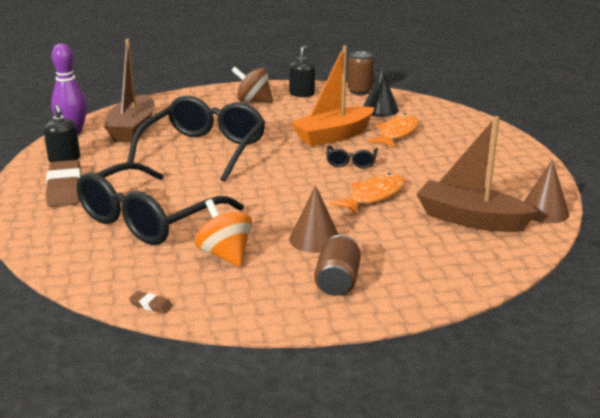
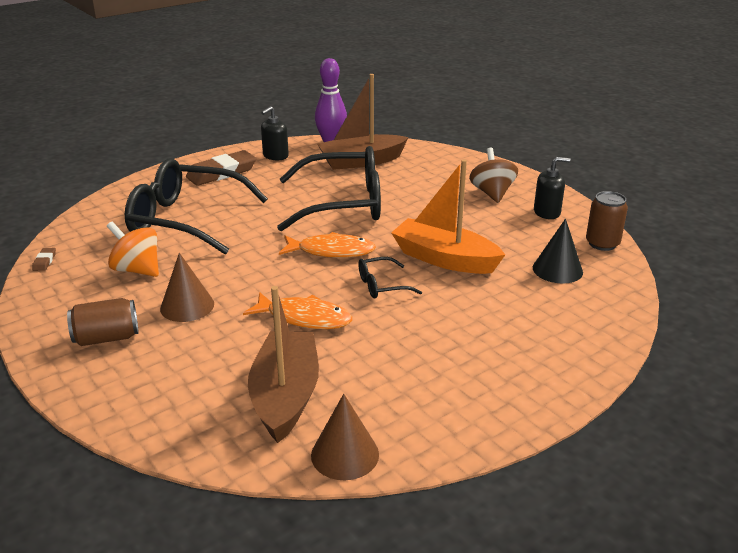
camera: 65 degrees right, 5 degrees up
orange spinning top [195,199,252,267] -> orange spinning top turned 90 degrees counterclockwise [107,221,159,277]
orange fish [367,114,419,147] -> orange fish moved to [279,232,376,258]

